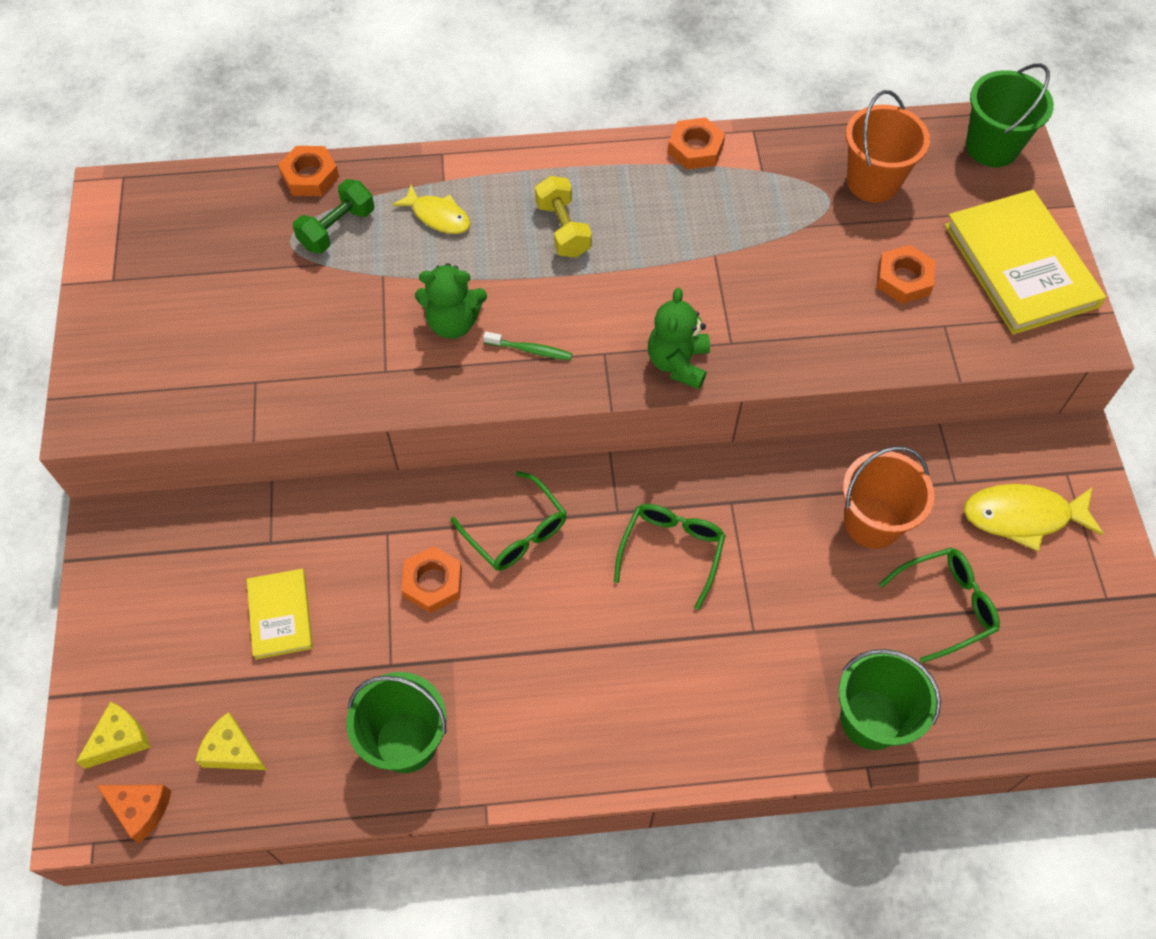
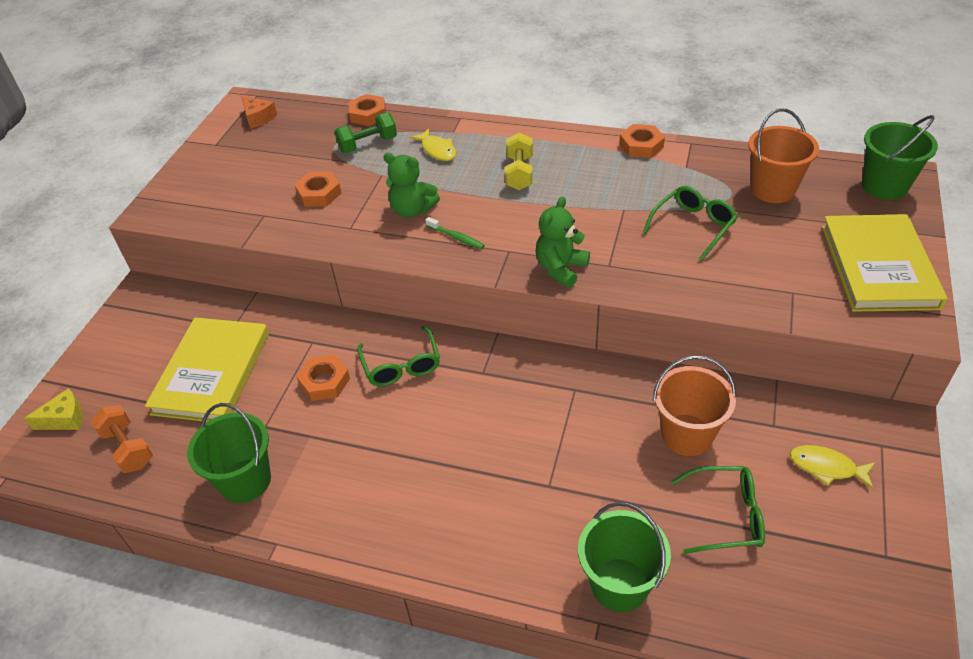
camera: 25 degrees right, 15 degrees down
orange cheese [97,785,171,843] -> orange cheese moved to [241,96,277,129]
yellow cheese [195,712,267,770] -> orange dumbbell [91,405,153,473]
yellow book [247,569,313,659] -> yellow book [145,317,269,422], size x1.85
green glasses [614,504,726,610] -> green glasses moved to [643,186,738,260]
orange nut [876,245,936,304] -> orange nut moved to [294,172,341,207]
yellow fish [964,484,1104,551] -> yellow fish [790,445,875,489], size x0.65

